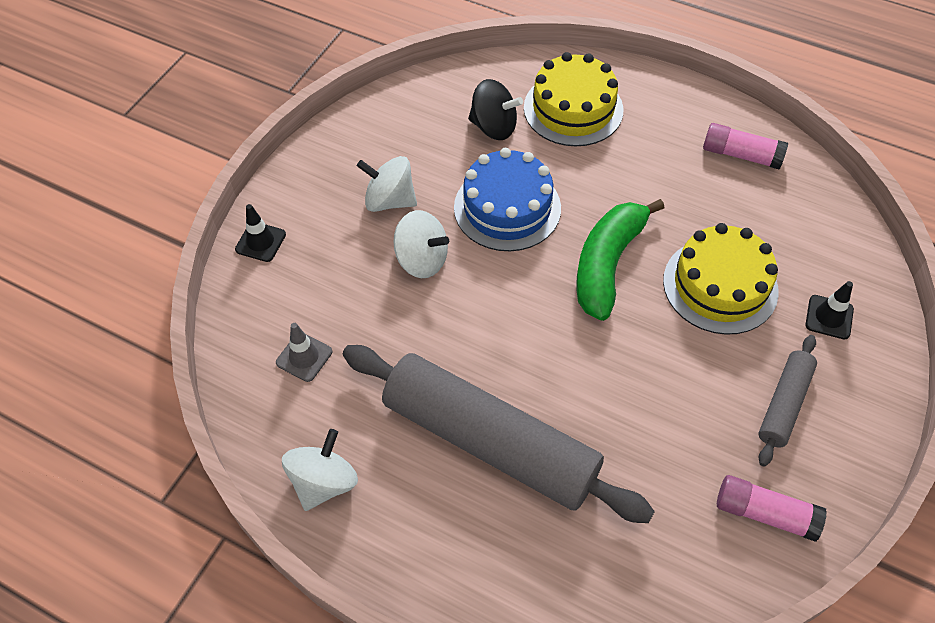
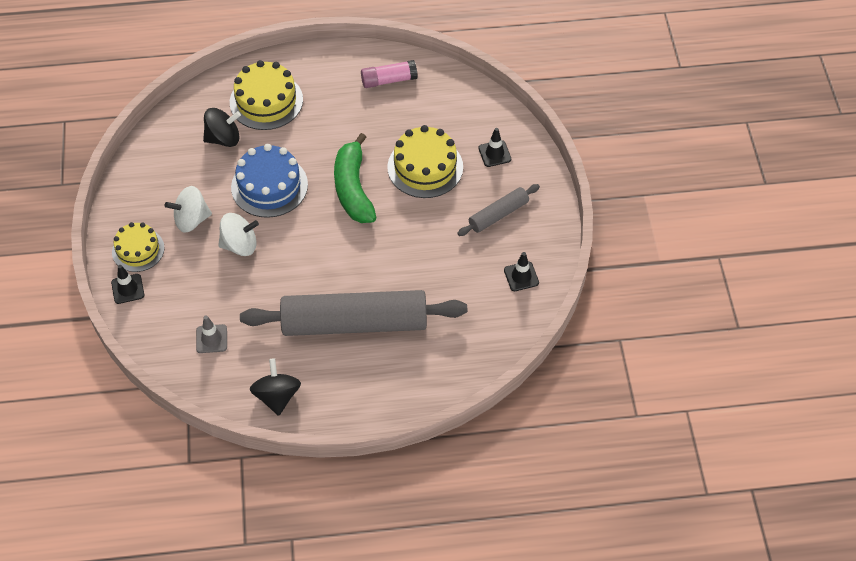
camera: 35 degrees left, 0 degrees up
white spinning top [282,429,358,511] -> black spinning top [250,358,301,416]
pink glue stick [717,475,827,542] -> black traffic cone [504,252,539,291]
grey rolling pin [758,335,817,467] -> grey rolling pin turned 60 degrees clockwise [457,184,540,236]
none -> yellow cake [112,222,164,272]

